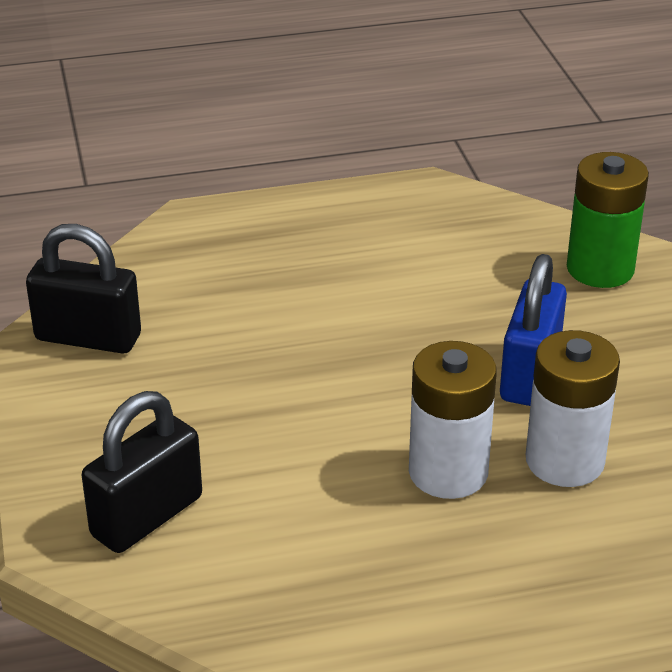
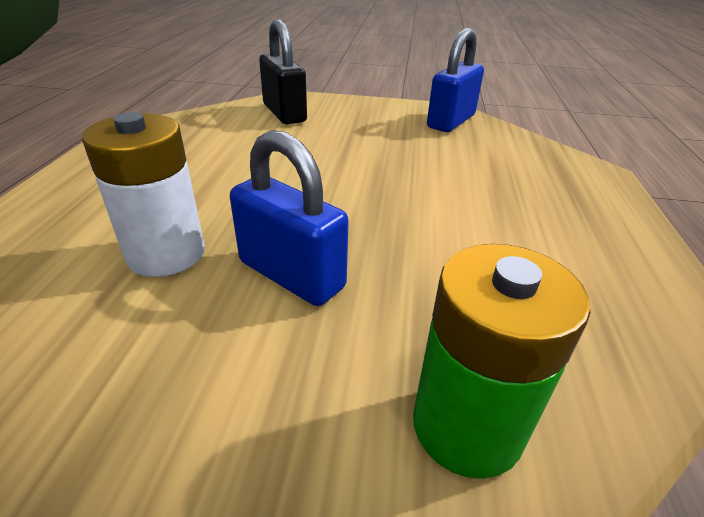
camera: 110 degrees right, 0 degrees up
black padlock [26,224,141,354] -> blue padlock [427,28,484,132]
white battery [409,341,497,499] -> none

